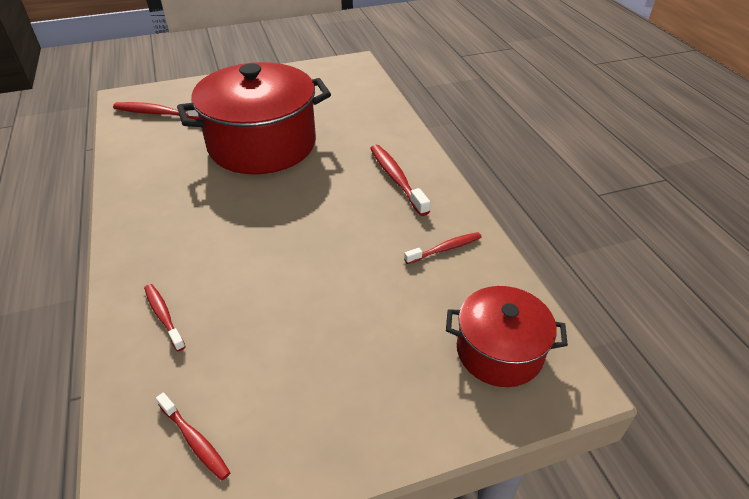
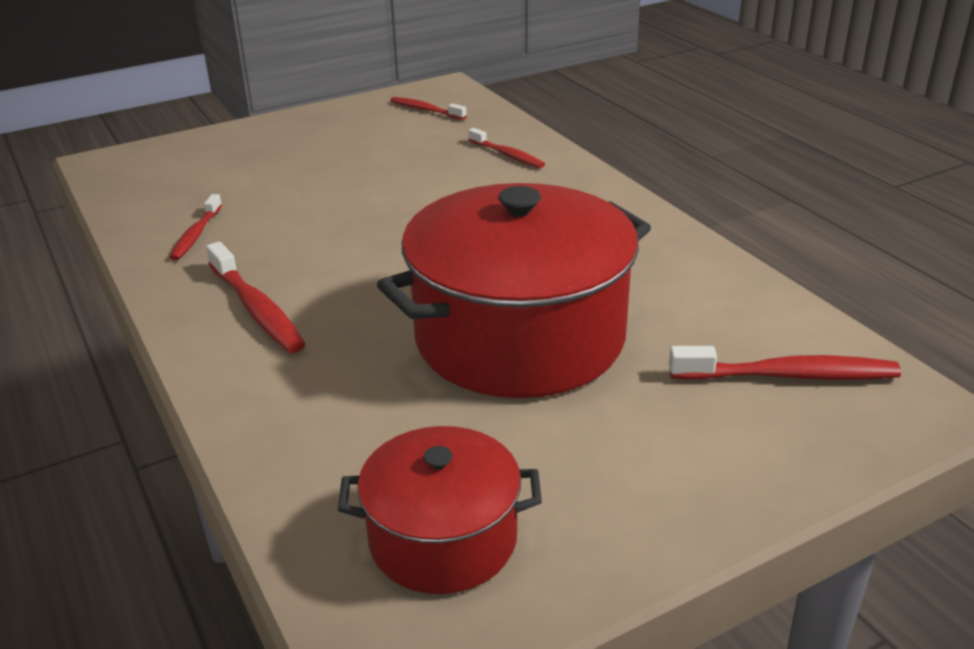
camera: 170 degrees right, 10 degrees down
red toothbrush [404,232,481,264] -> red toothbrush turned 45 degrees counterclockwise [169,194,222,261]
red pot [446,286,568,387] -> red pot moved to [338,426,542,594]

